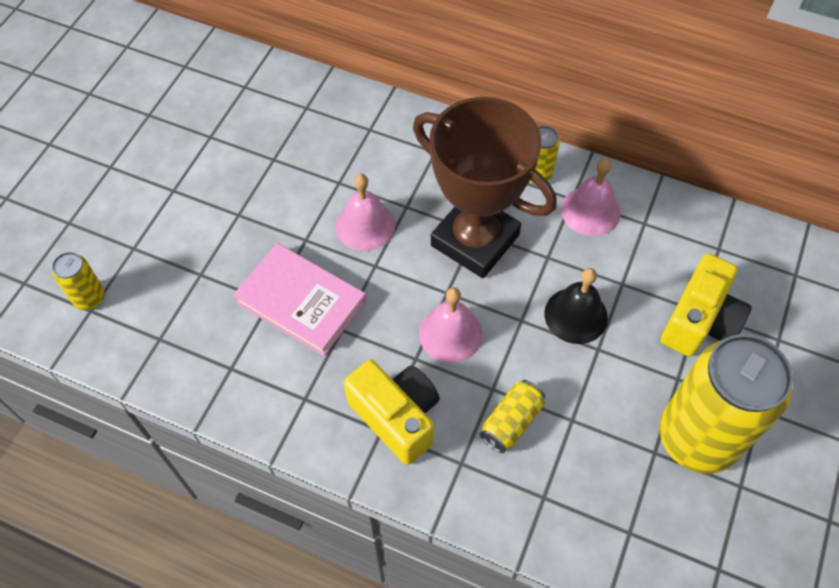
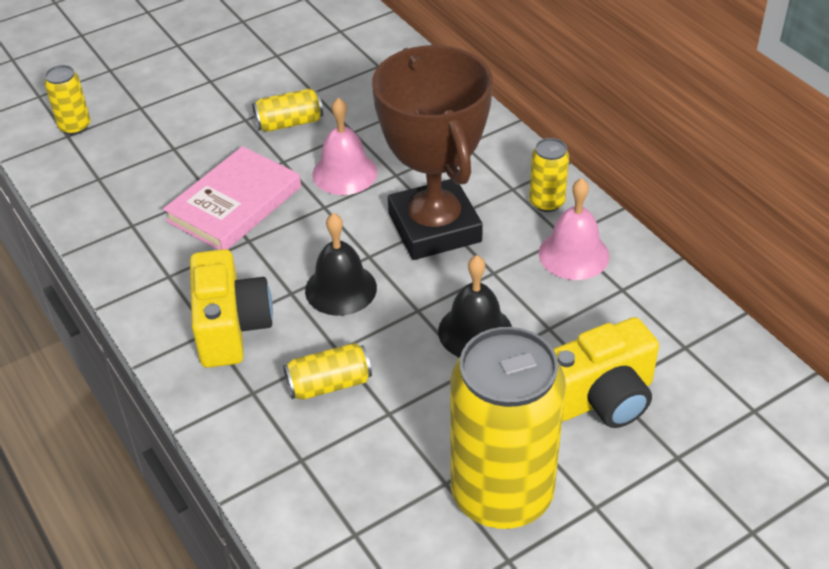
camera: 35 degrees right, 15 degrees down
pink book [233,243,366,356] -> pink book turned 60 degrees clockwise [163,146,301,250]
pink bell [419,287,483,363] -> black bell [305,213,377,316]
none -> yellow can [252,88,323,132]

